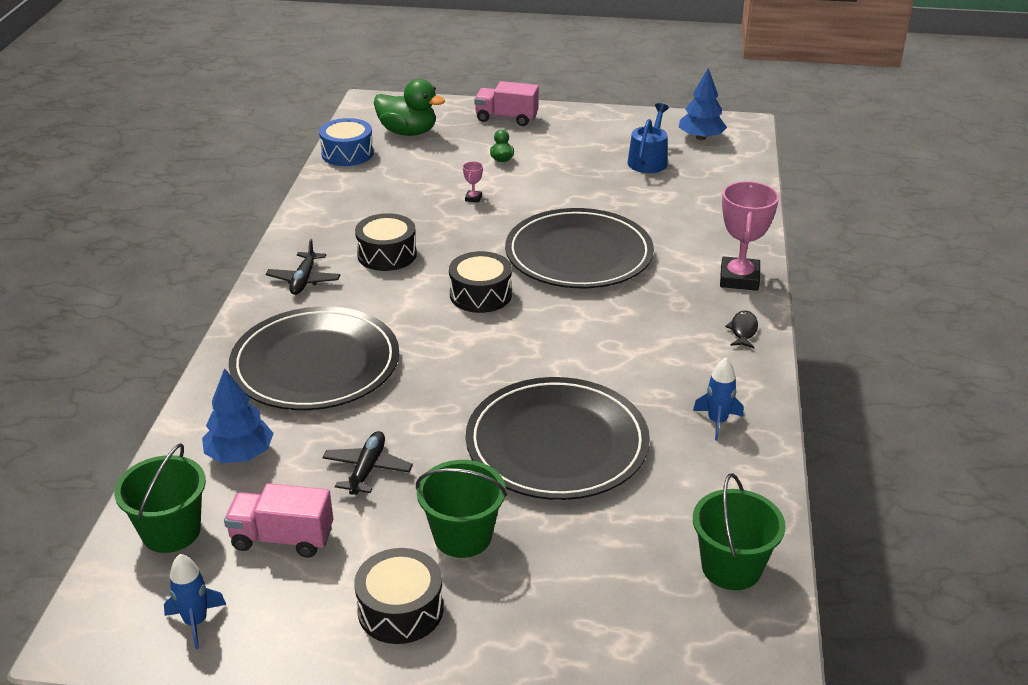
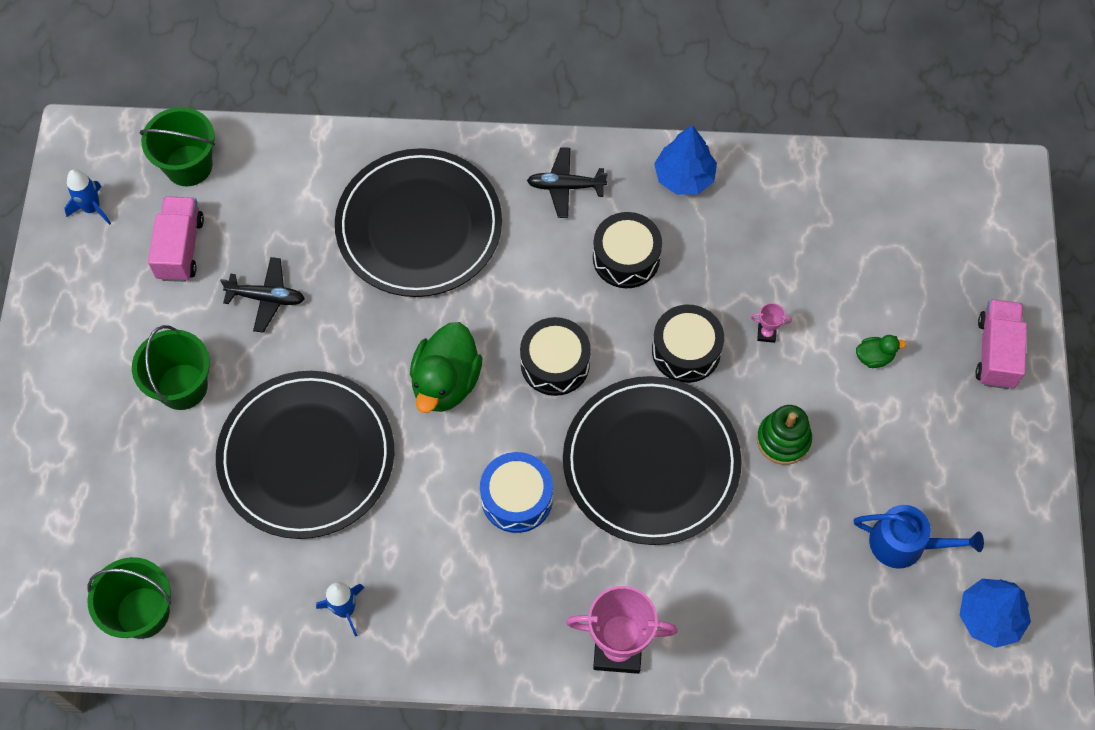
camera: 85 degrees right, 30 degrees up
blue tree [202,368,274,463] -> blue tree moved to [654,125,717,195]
blue drum [319,118,374,166] -> blue drum moved to [480,452,553,533]
black drum [354,548,443,644] -> black drum moved to [652,305,724,383]
green duck [374,79,445,136] -> green duck moved to [410,322,482,413]
black fish [725,311,758,348] -> none
none -> green stacking toy [757,405,812,465]

